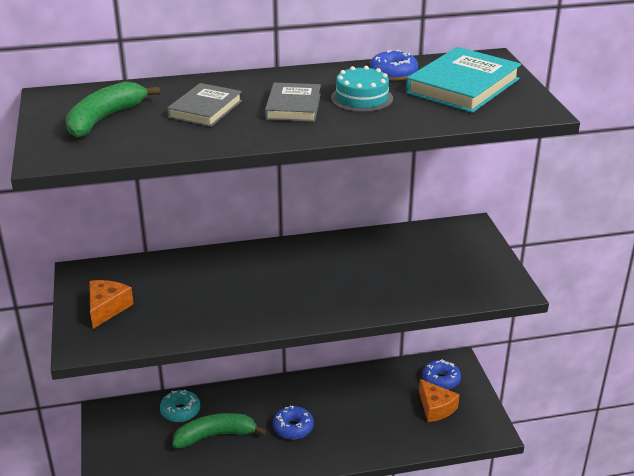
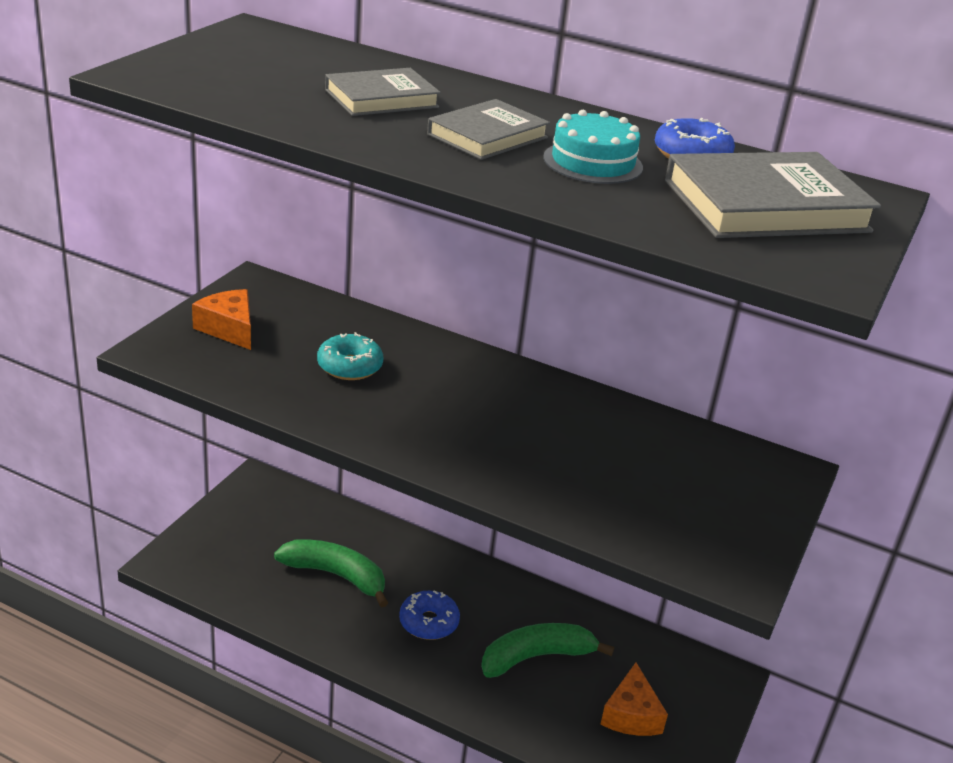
camera: 35 degrees right, 0 degrees up
green banana [65,82,160,138] -> green banana moved to [481,623,614,678]
orange cheese [89,280,134,329] -> orange cheese turned 90 degrees counterclockwise [192,289,251,350]
turquoise donut [160,390,200,422] -> turquoise donut moved to [317,332,383,380]
turquoise book [406,47,521,113] -> grey book [665,152,881,238]
blue donut [422,359,461,390] -> none

